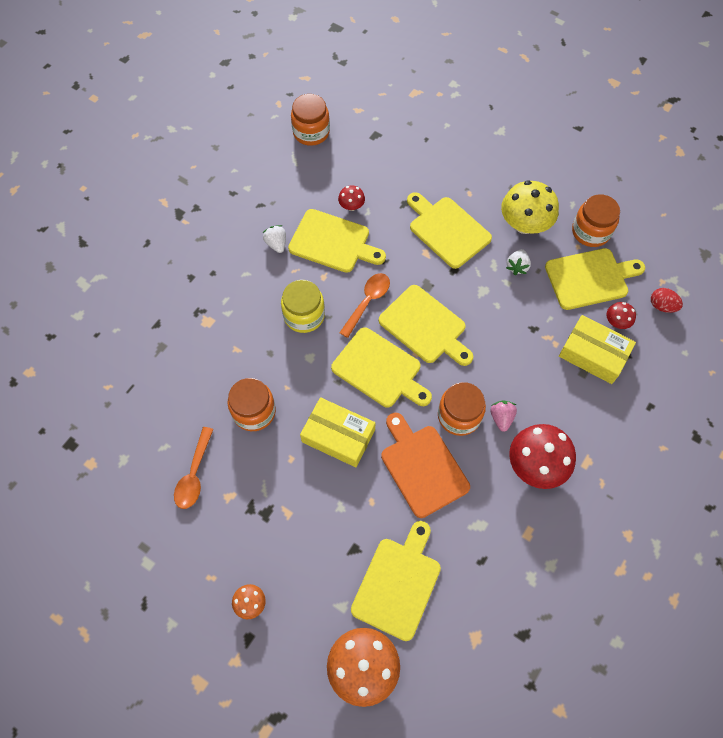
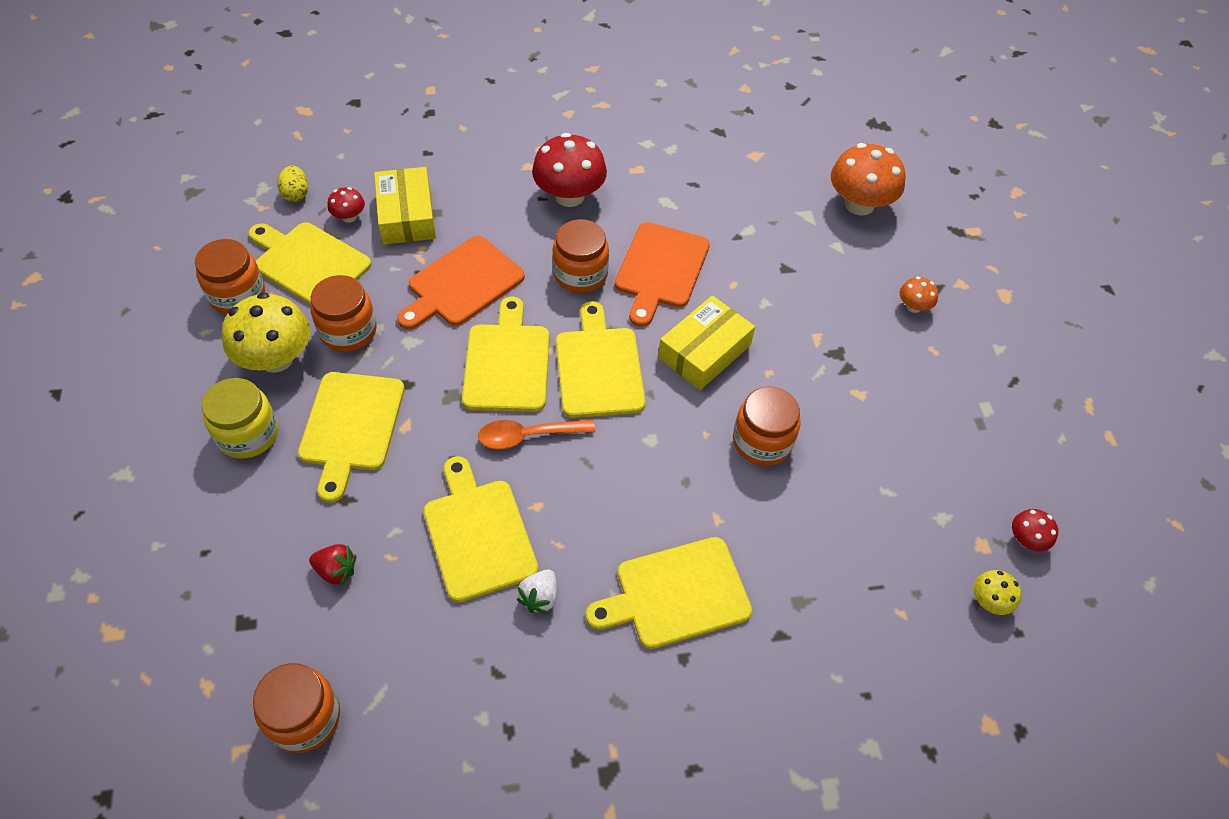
camera: 135 degrees left, 10 degrees down
orange spoon [174,427,214,509] -> none
yellow jar [281,280,325,333] -> yellow jar moved to [202,378,278,458]
yellow box [300,397,375,467] -> yellow box turned 60 degrees clockwise [658,295,755,390]
red mushroom [338,185,365,211] -> red mushroom moved to [1012,509,1058,551]
yellow cutting board [351,521,441,641] -> yellow cutting board moved to [586,537,752,649]
pink strawberry [490,401,517,432] -> none
white strawberry [506,249,531,275] -> orange jar [311,275,377,352]
red egg [651,288,683,313] -> yellow egg [277,165,308,202]
none -> red strawberry [309,544,356,585]
none -> orange cutting board [397,236,525,330]
none -> yellow mushroom [973,570,1021,615]

